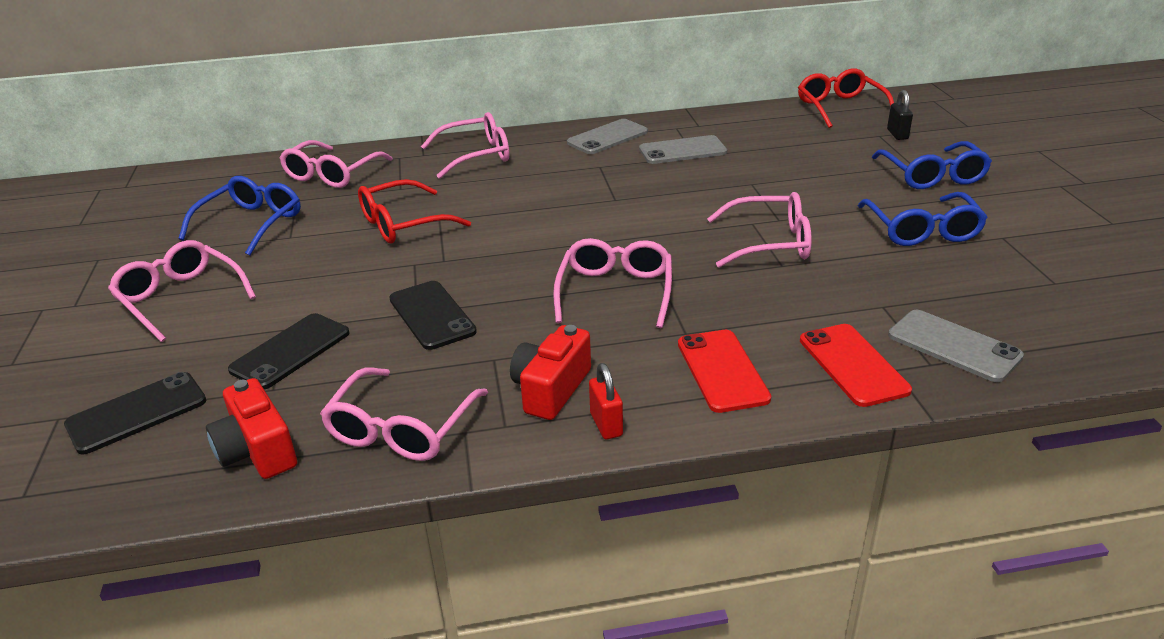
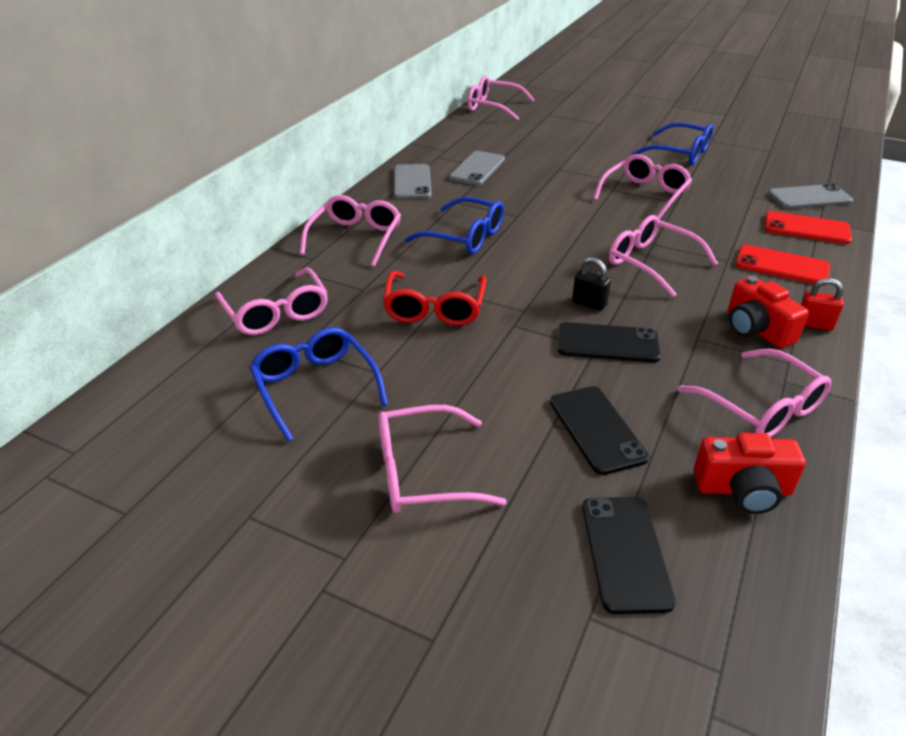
camera: 55 degrees left, 5 degrees up
red glasses [798,69,894,128] -> pink glasses [468,75,535,121]
blue glasses [872,141,992,189] -> blue glasses moved to [405,197,504,254]
black padlock [887,90,913,140] -> black padlock moved to [572,258,611,311]

